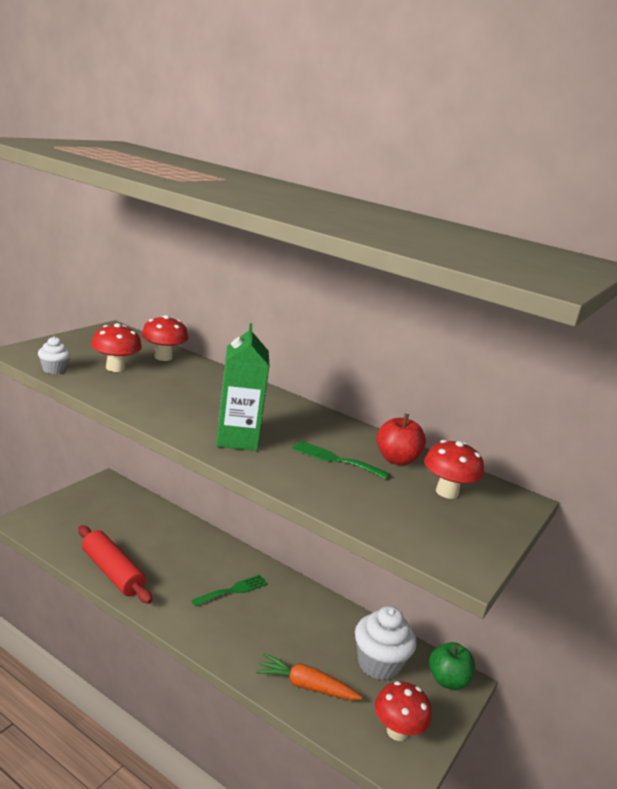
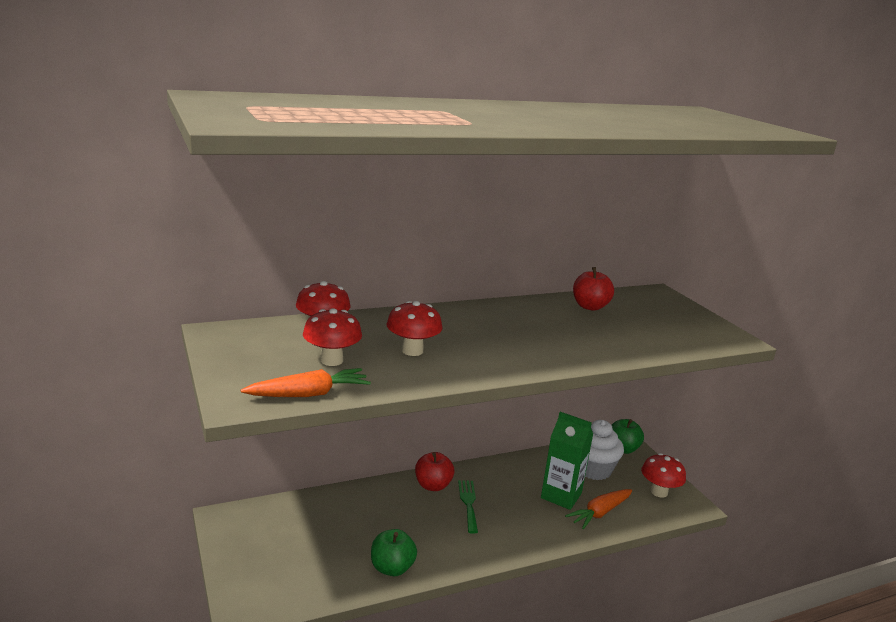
camera: 55 degrees left, 0 degrees up
white cupcake [38,337,71,374] -> orange carrot [241,368,371,397]
red rolling pin [78,525,152,604] -> green apple [371,529,417,576]
green carton [216,323,269,451] -> green carton moved to [541,412,593,510]
green fork [292,441,390,479] -> none
red mushroom [424,440,484,499] -> red mushroom moved to [387,301,443,356]
none -> red apple [415,452,454,491]

